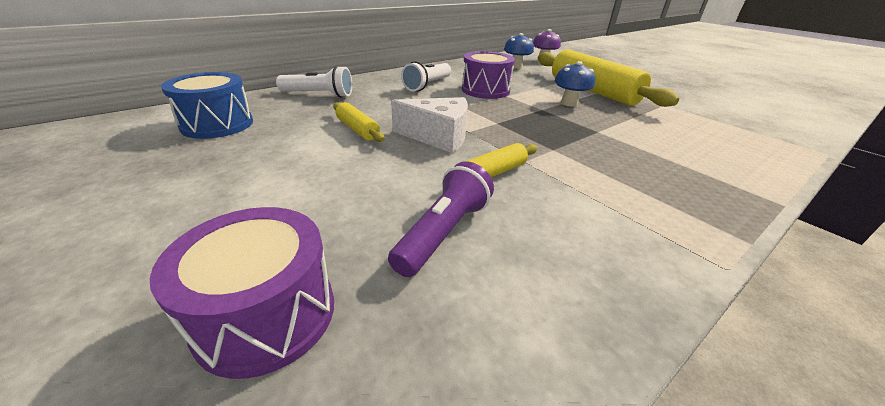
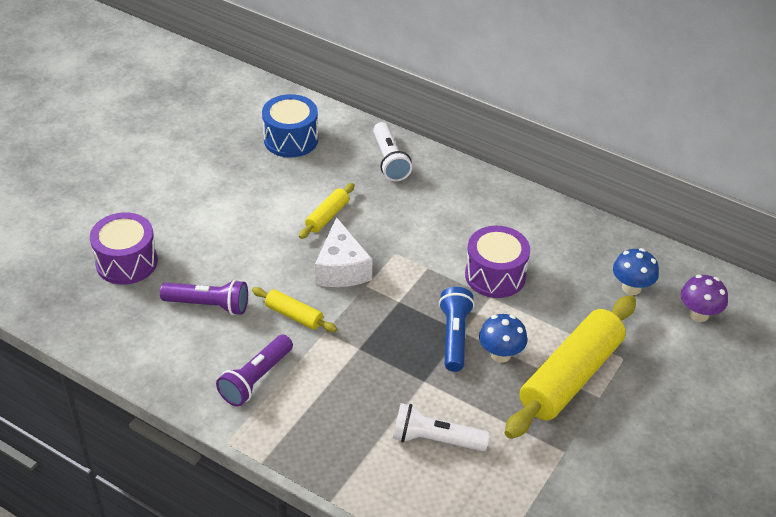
camera: 70 degrees right, 10 degrees up
white flashlight [401,61,451,91] -> white flashlight moved to [393,403,490,451]
none -> purple flashlight [216,335,293,407]
none -> blue flashlight [439,287,475,372]

